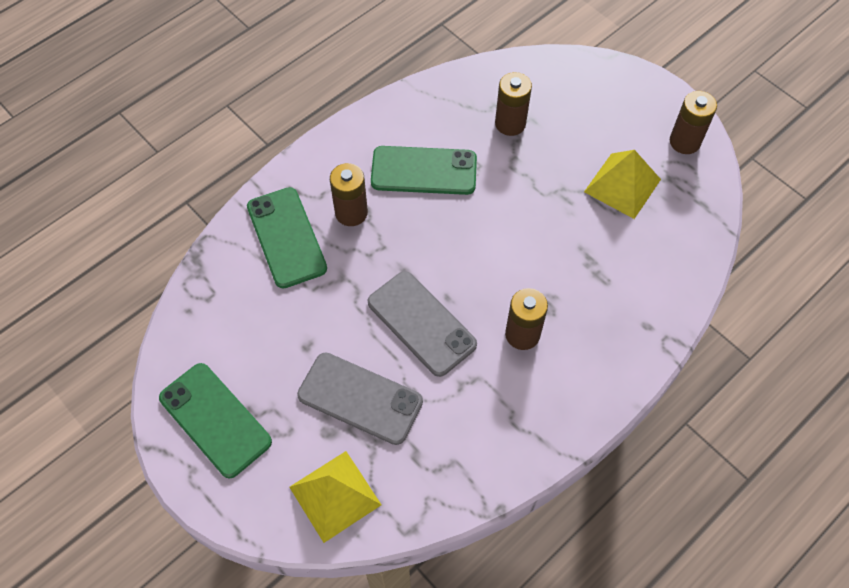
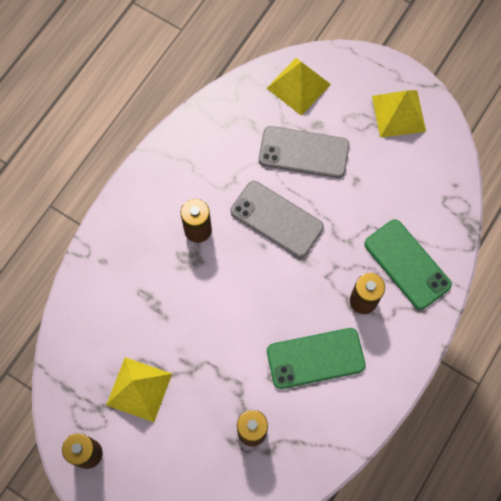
camera: 165 degrees right, 10 degrees up
green phone [159,363,272,478] -> yellow pyramid [372,90,426,138]

